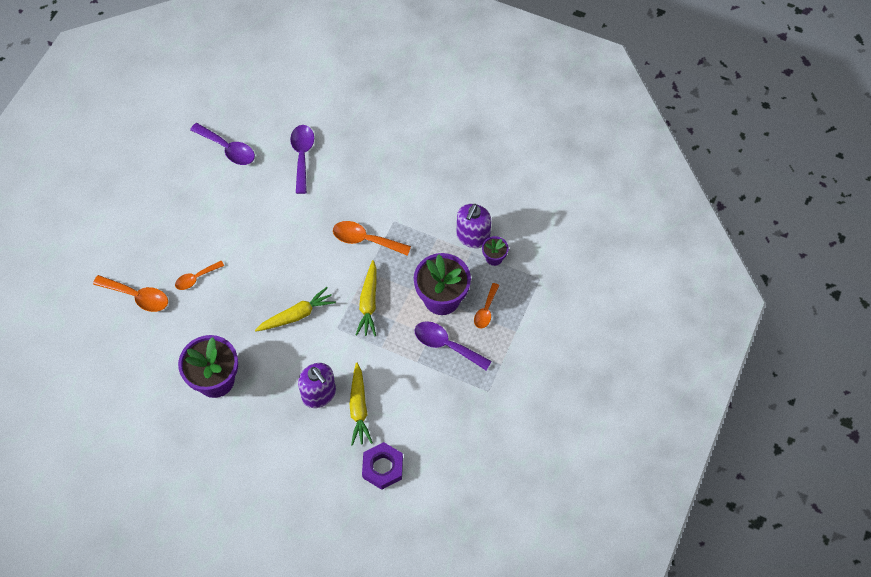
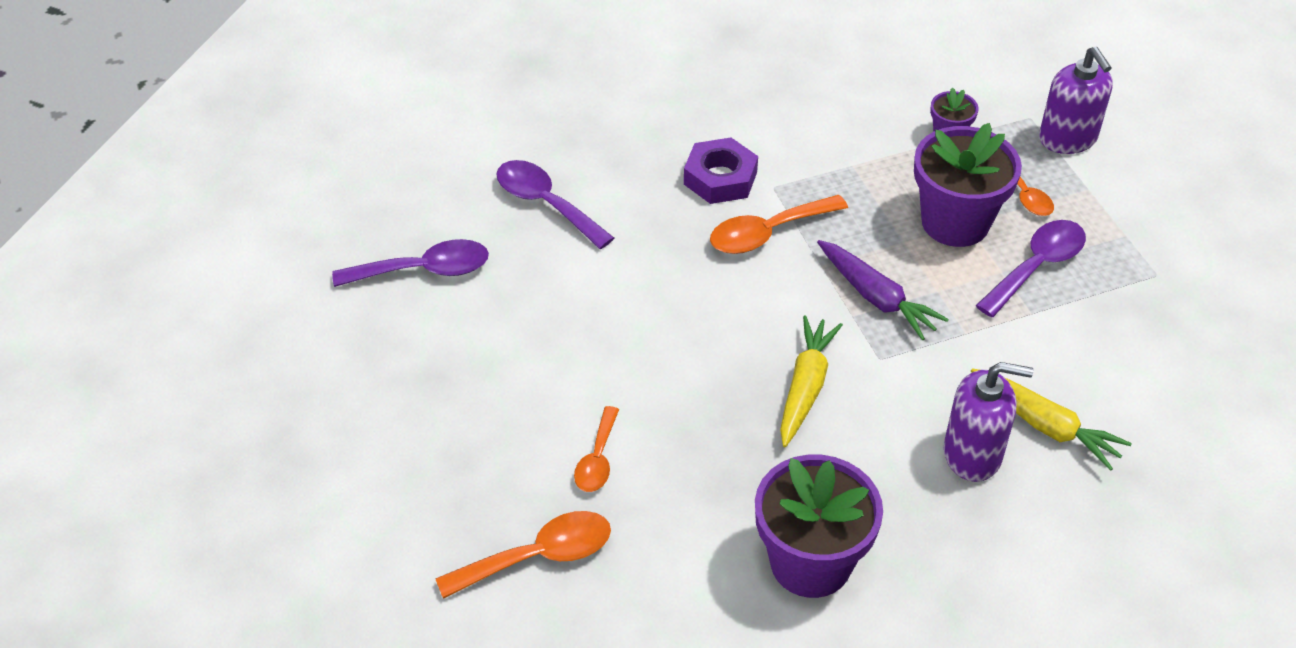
camera: 45 degrees left, 15 degrees down
yellow carrot [356,260,377,336] -> purple carrot [817,240,949,340]
purple nut [362,442,403,490] -> purple nut moved to [684,137,758,204]
purple spoon [415,321,492,370] -> purple spoon turned 150 degrees clockwise [975,220,1086,317]
purple soap dispenser [457,204,491,248] -> purple soap dispenser moved to [1039,47,1113,154]

